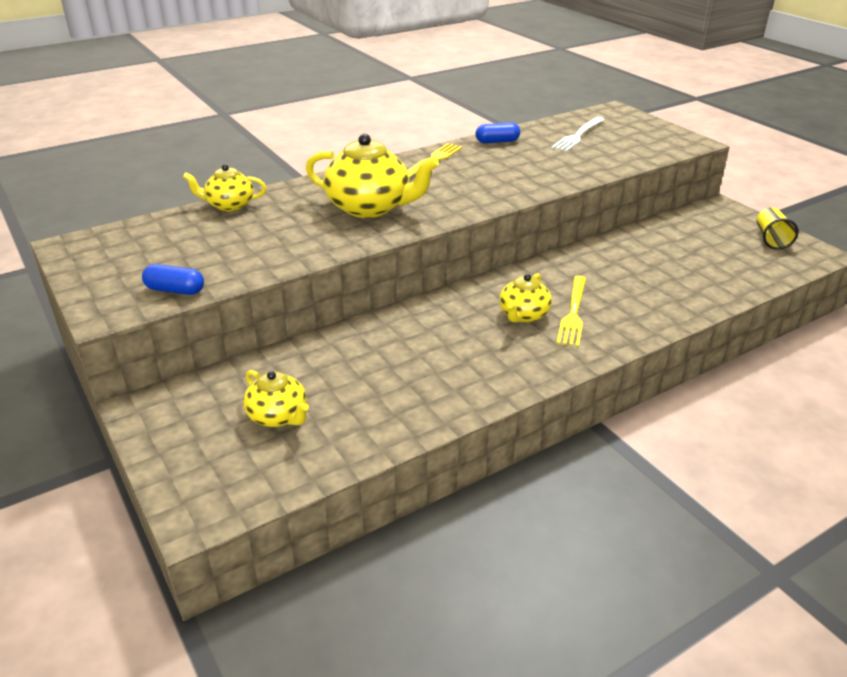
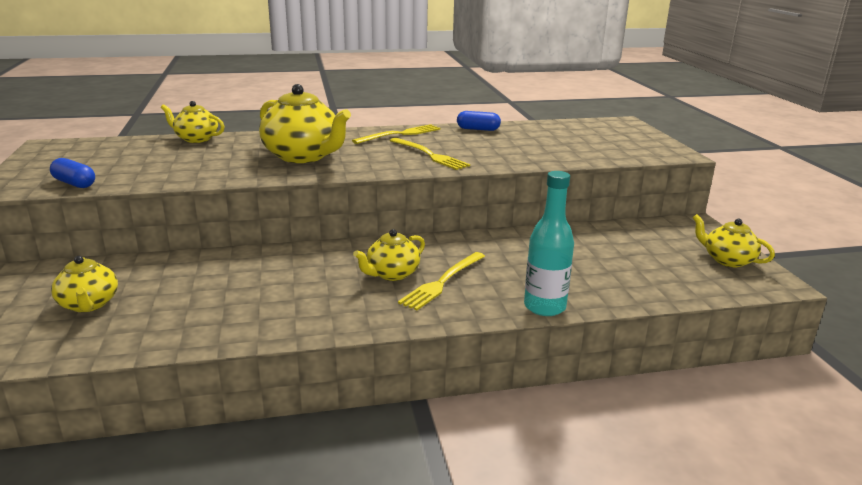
camera: 20 degrees right, 10 degrees down
white fork [551,117,605,152] -> none
yellow cup [757,207,798,250] -> yellow teapot [692,214,775,267]
none -> yellow fork [390,138,470,170]
none -> turquoise bottle [524,171,574,316]

